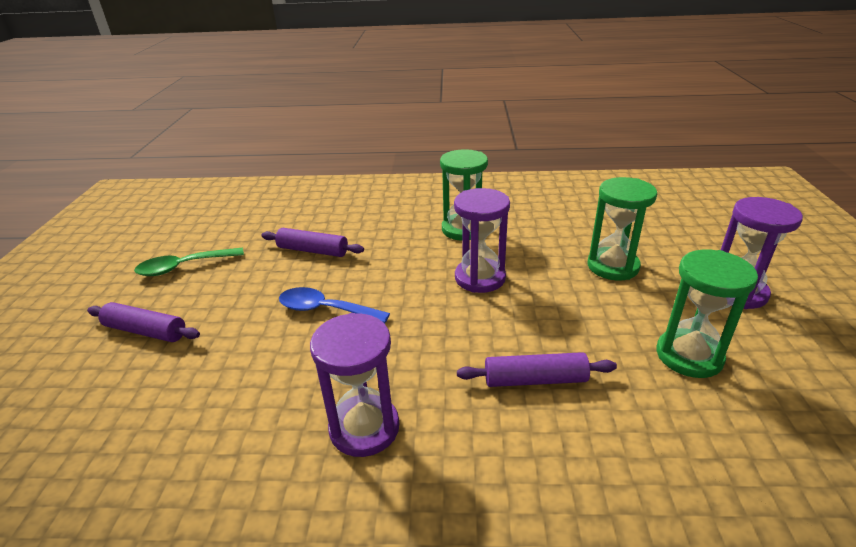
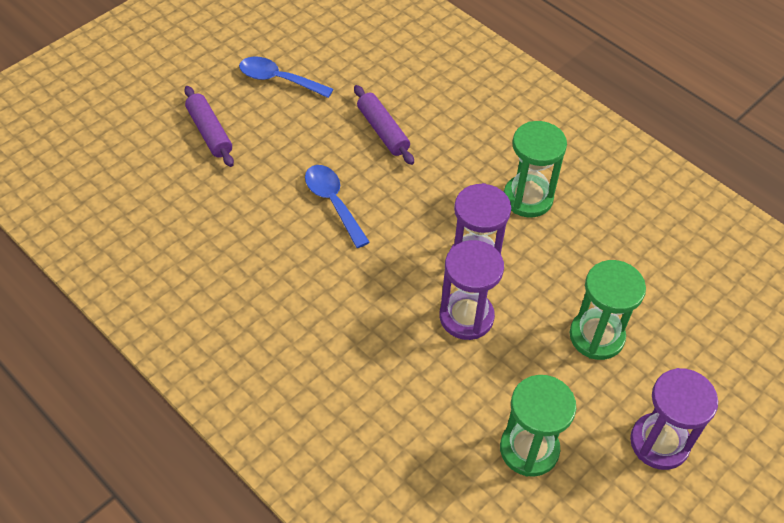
camera: 40 degrees right, 20 degrees up
green spoon [134,248,244,276] -> blue spoon [239,57,333,98]
purple hourglass [310,313,399,457] -> purple hourglass moved to [440,240,504,340]
purple rolling pin [457,352,617,387] -> none

